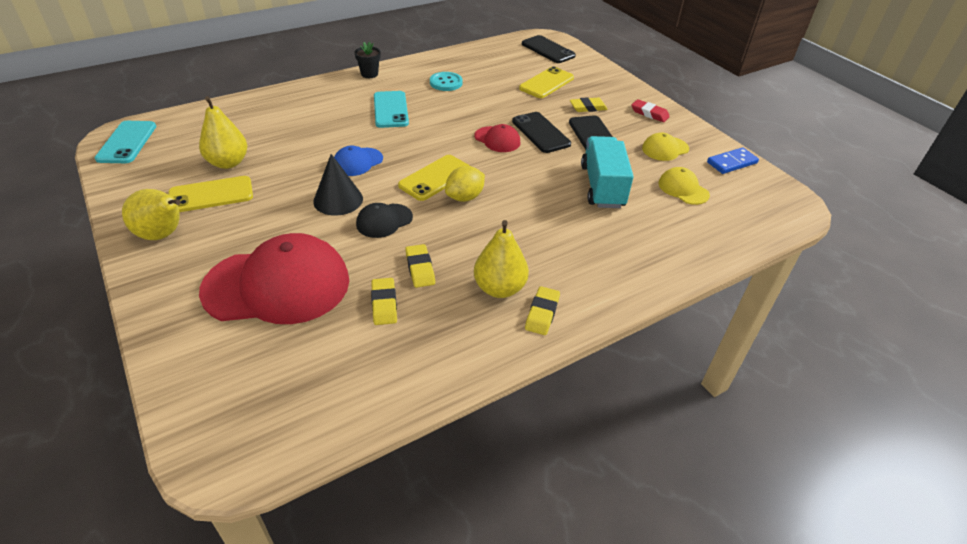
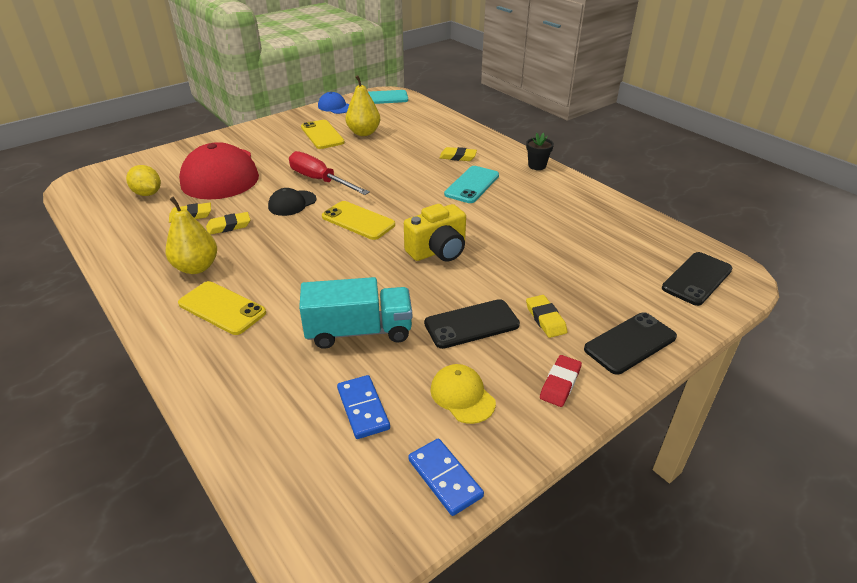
camera: 85 degrees right, 5 degrees down
yellow pear [122,189,181,240] -> none
black cone [313,154,363,216] -> red screwdriver [289,151,370,195]
blue cap [334,146,383,176] -> blue cap moved to [318,92,349,114]
black cap [356,203,413,238] -> black cap turned 90 degrees counterclockwise [268,188,316,216]
turquoise phone [374,91,409,128] -> turquoise phone turned 45 degrees counterclockwise [444,166,499,203]
turquoise button [430,72,463,91] -> none
yellow lemon [445,166,485,202] -> yellow lemon moved to [126,165,161,196]
red cap [475,124,520,152] -> yellow camera [404,204,466,262]
black phone [512,112,571,153] -> black phone moved to [584,313,677,375]
yellow phone [519,66,574,98] -> yellow phone moved to [178,281,266,335]
yellow eraser [525,286,560,335] -> yellow eraser moved to [439,147,477,161]
yellow cap [658,167,710,205] -> blue domino [337,375,390,439]

